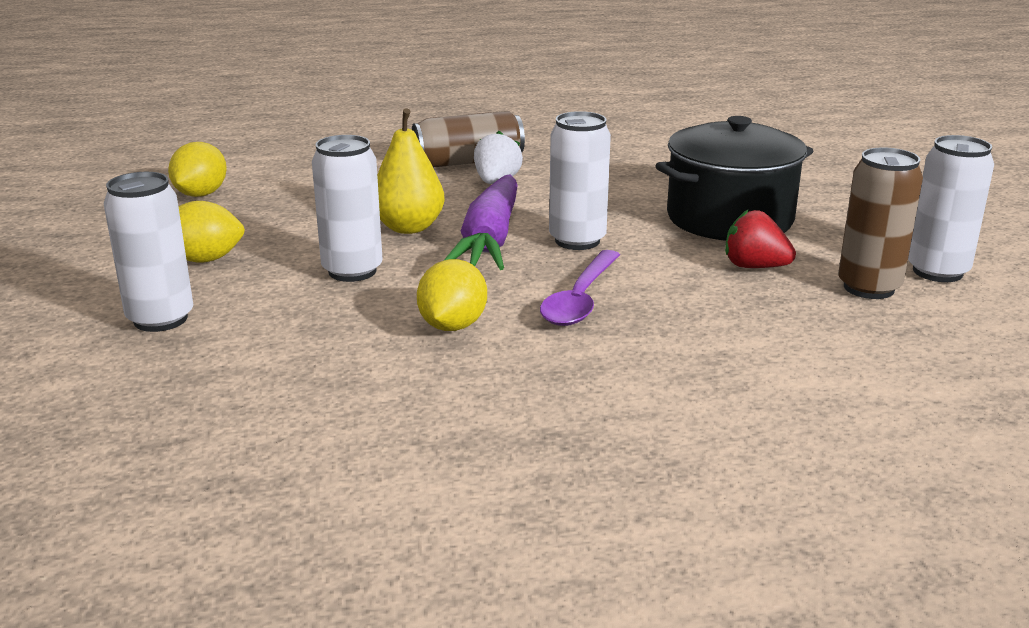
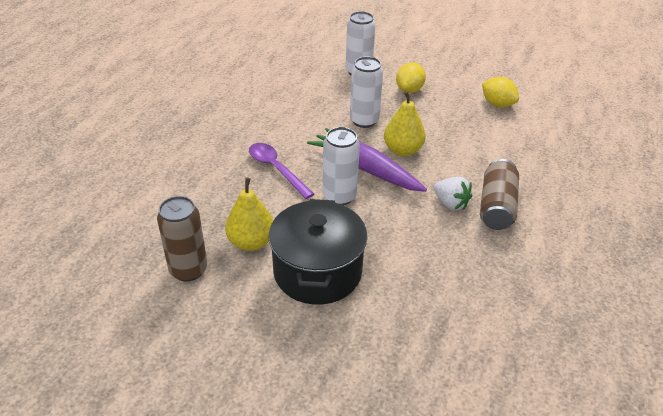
camera: 120 degrees right, 15 degrees up
yellow lemon [417,259,487,331] -> none
red strawberry [725,209,796,268] -> yellow pear [225,178,274,251]
white can [908,135,994,282] -> none

